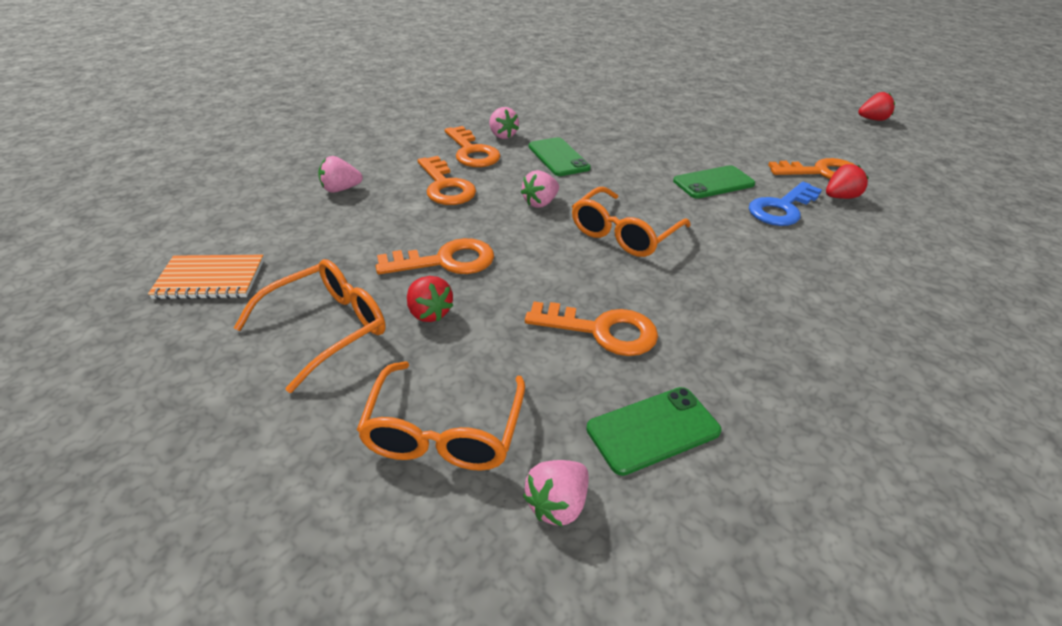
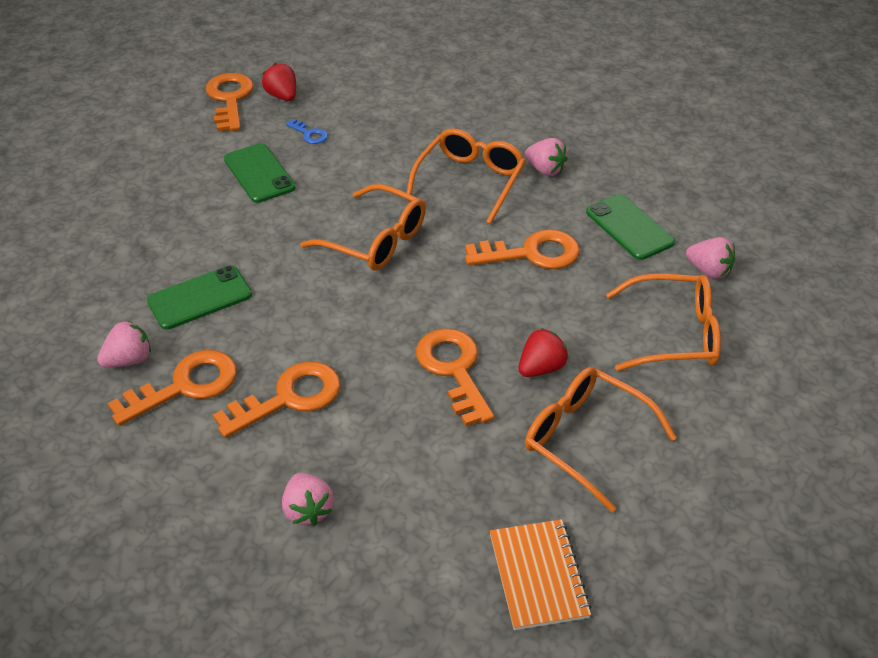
camera: 95 degrees left, 5 degrees up
pink strawberry [521,170,559,208] -> pink strawberry moved to [525,138,568,176]
orange key [525,302,658,356] -> orange key turned 75 degrees clockwise [465,229,580,269]
blue key [749,182,822,226] -> blue key [286,119,328,144], size x0.49
red strawberry [858,92,895,121] -> none
none -> orange glasses [407,128,525,224]

